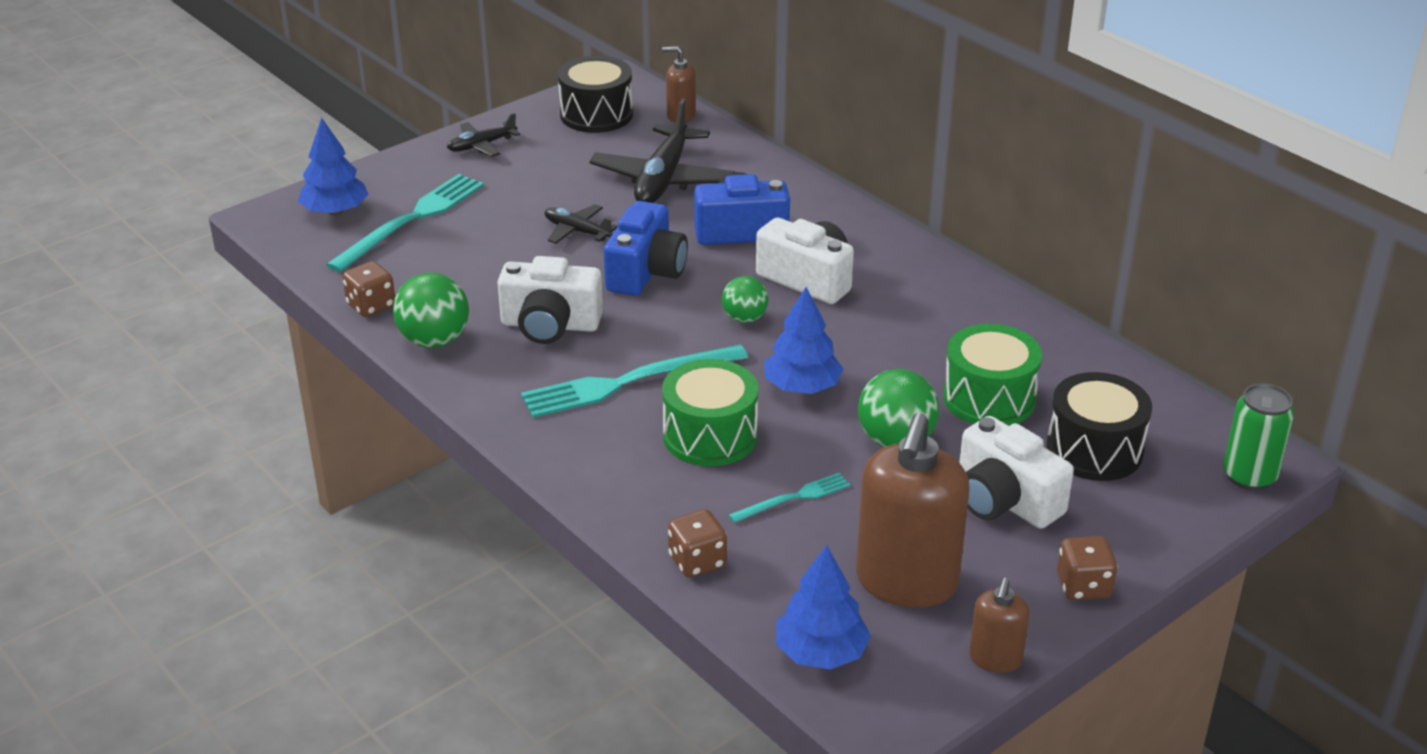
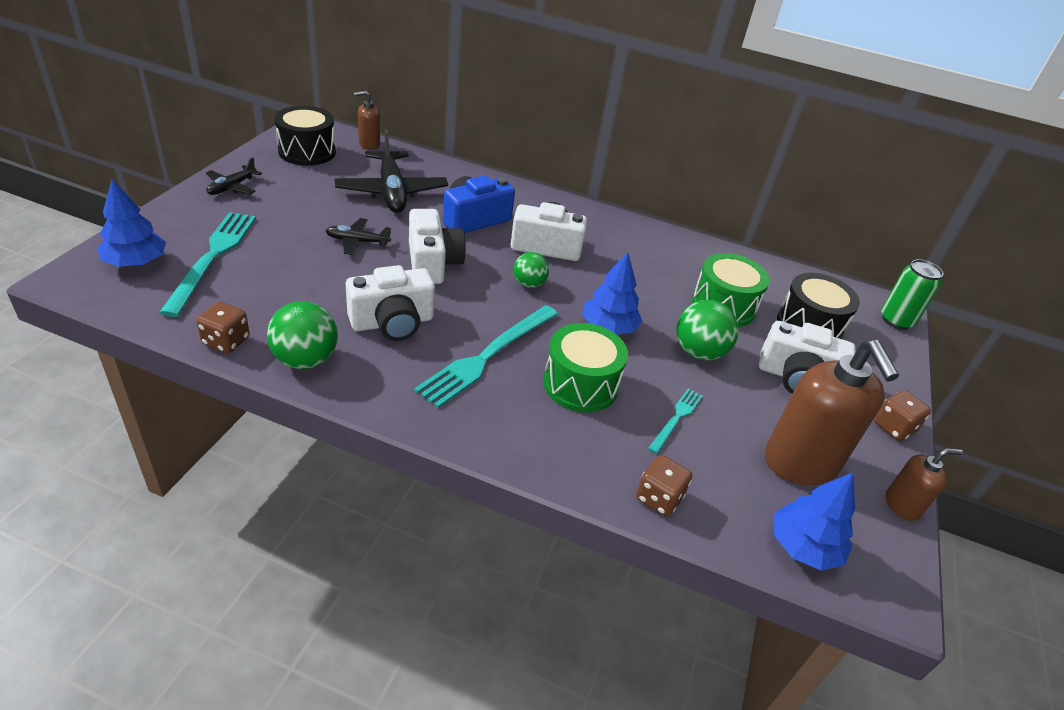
camera: 35 degrees left, 5 degrees up
blue camera [604,201,688,296] -> white camera [409,209,466,284]
brown soap dispenser [969,578,1029,673] -> brown soap dispenser turned 90 degrees counterclockwise [886,448,963,521]

